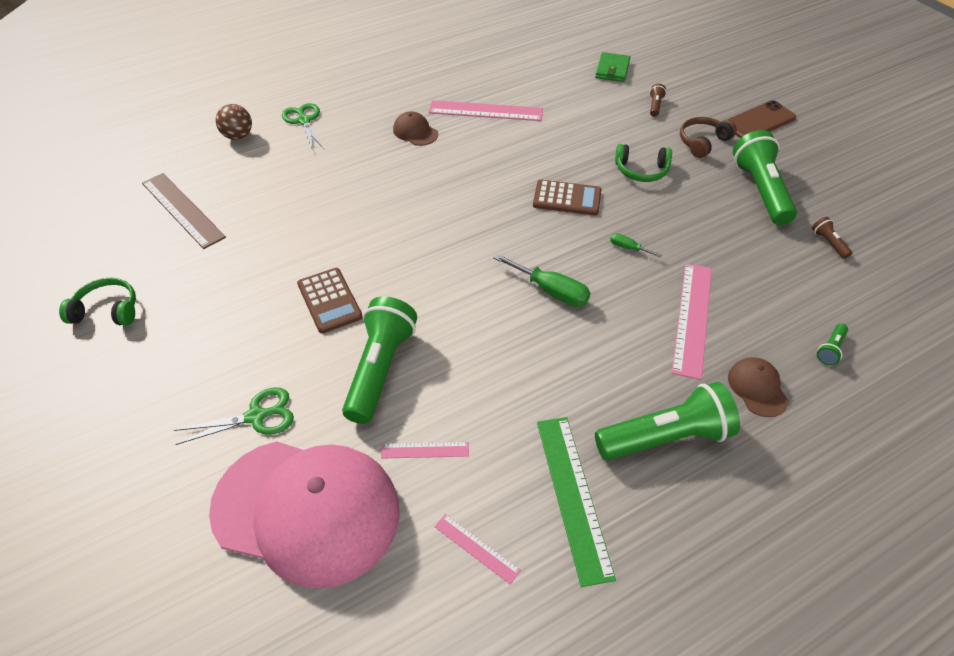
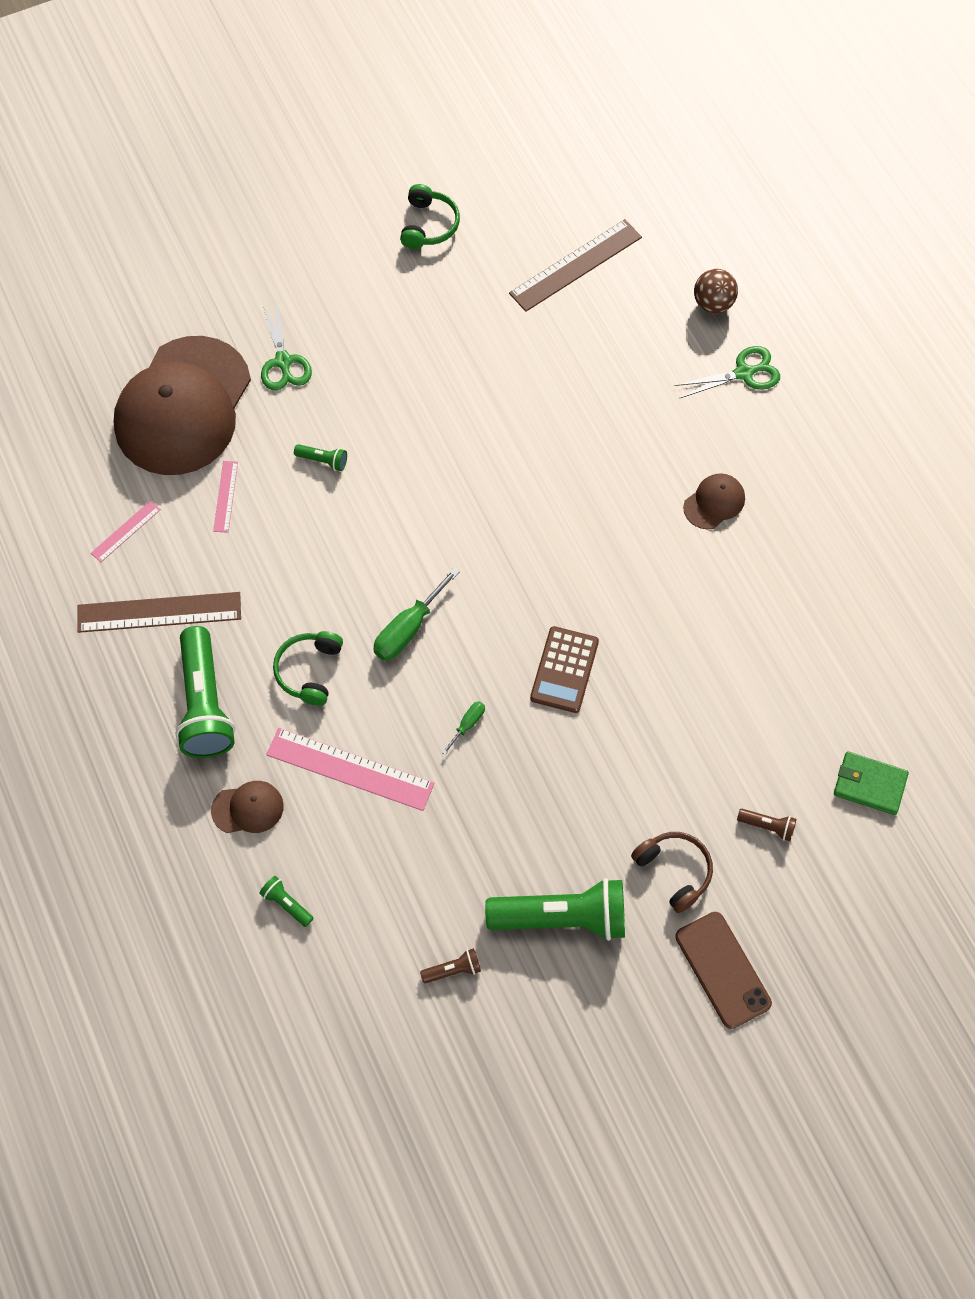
camera: 95 degrees right, 15 degrees up
pink cap [209,441,400,588] -> brown cap [114,336,251,475]
brown calculator [297,268,363,333] -> none
green flashlight [342,296,417,424] -> green flashlight [294,444,347,471], size x0.42
pink ruler [429,100,543,121] -> none
green ruler [537,417,616,587] -> brown ruler [77,592,241,633]
green headphones [615,144,672,182] -> green headphones moved to [273,631,343,706]

